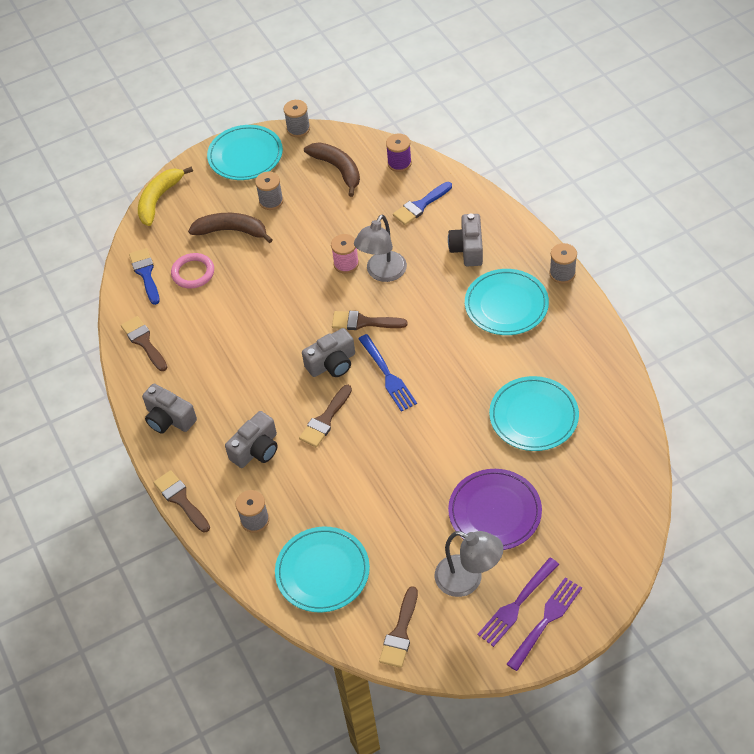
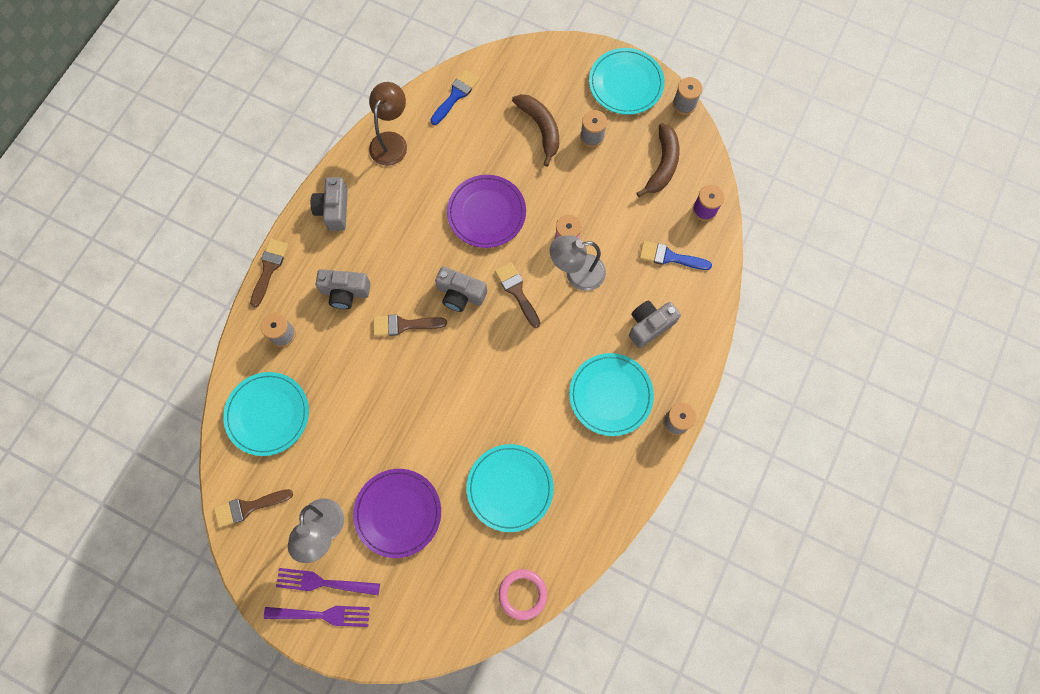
camera: 50 degrees right, 20 degrees up
brown brush [121,316,168,371] -> brown lamp [369,82,407,166]
yellow banana [138,166,193,226] -> none
pink ring [171,253,214,289] -> pink ring moved to [499,569,547,620]
blue fork [358,334,417,411] -> none
none -> purple plate [447,175,526,248]

